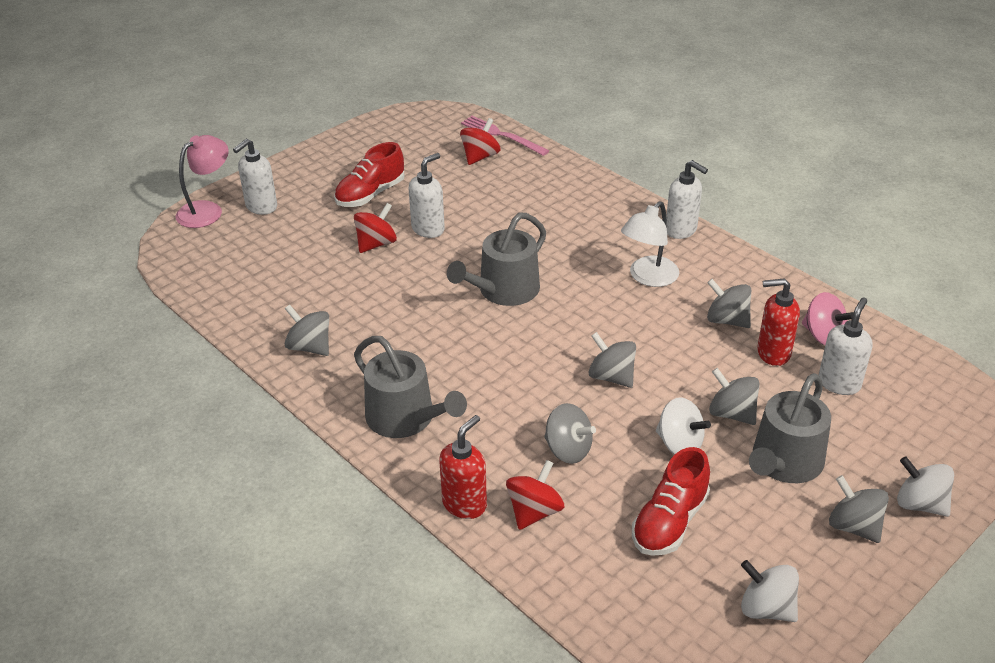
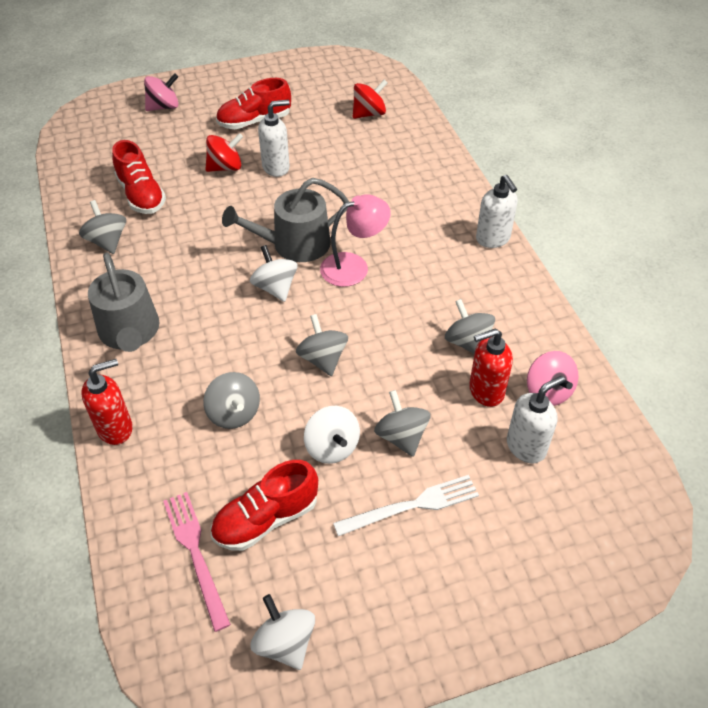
camera: 25 degrees right, 10 degrees up
pink lamp [176,135,229,228] -> pink lamp moved to [320,194,391,287]
white soap dispenser [233,139,277,215] -> pink spinning top [144,73,179,111]
pink fork [461,116,549,156] -> pink fork moved to [163,492,231,632]
red spinning top [506,460,564,530] -> none
white lamp [621,202,679,287] -> none
grey watering can [749,373,831,483] -> white fork [333,475,479,536]
red soap dispenser [757,278,800,366] -> red soap dispenser turned 45 degrees counterclockwise [469,328,513,407]
grey spinning top [829,475,889,543] -> none
white spinning top [897,456,954,517] -> white spinning top moved to [250,245,298,302]
none -> red shoe [112,140,166,214]

